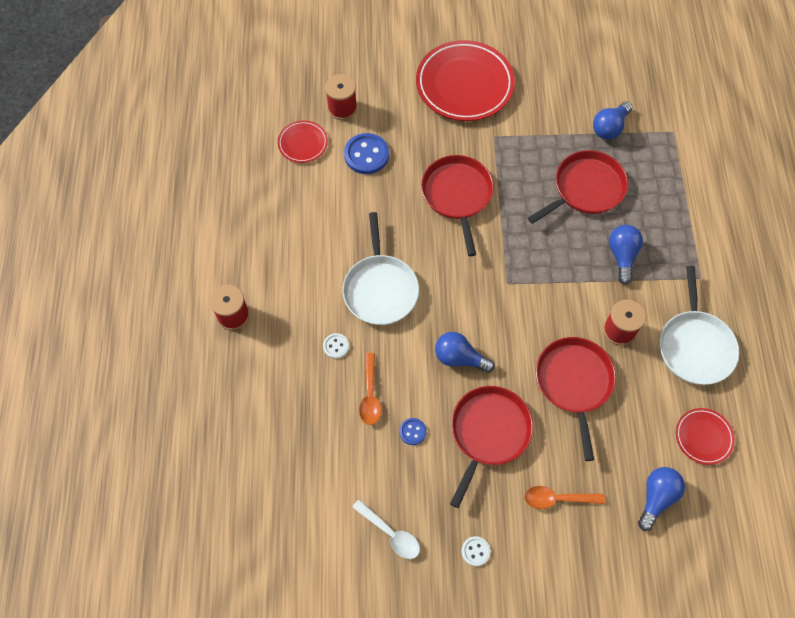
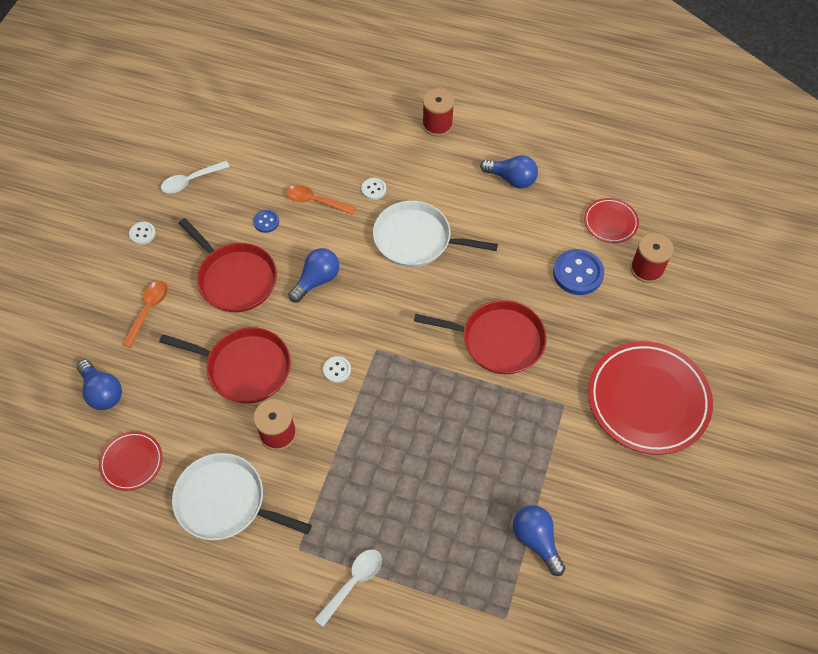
camera: 110 degrees right, 5 degrees down
red pan [528,150,628,224] -> none
blue light bulb [609,225,643,285] -> blue light bulb moved to [480,155,538,189]
none -> white spoon [314,549,382,627]
none -> white button [323,356,351,383]

